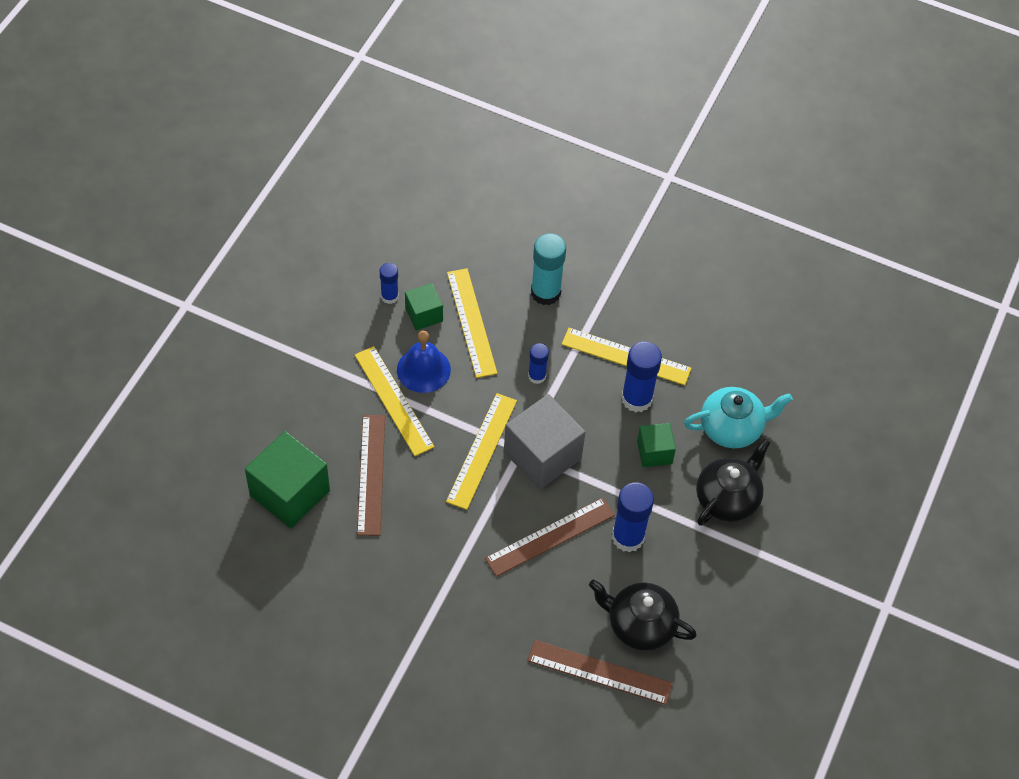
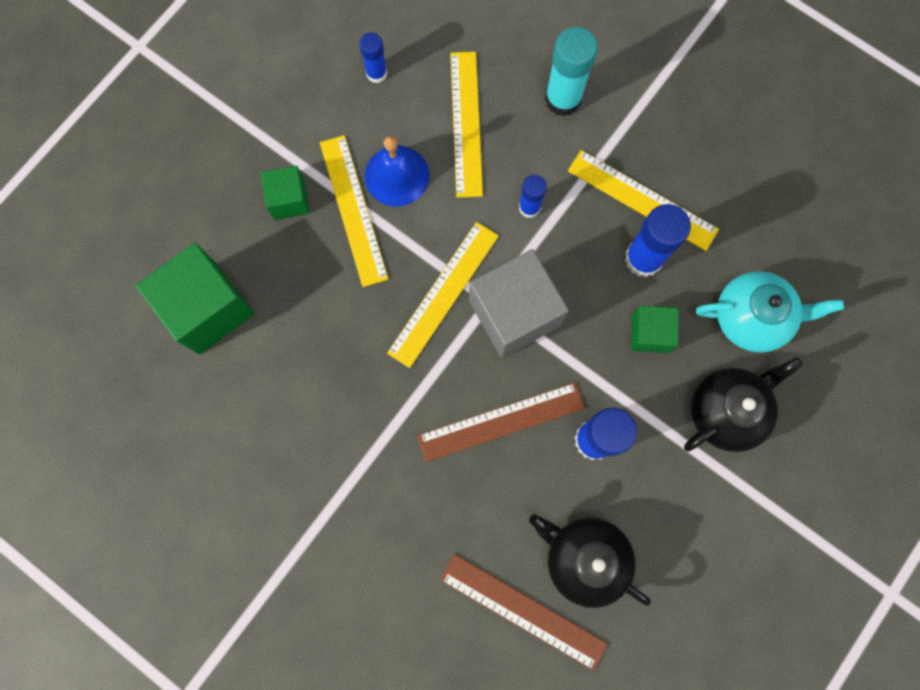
camera: 15 degrees right, 20 degrees up
brown ruler [357,415,385,536] -> none
green cube [405,283,443,331] -> green cube moved to [260,166,310,220]

